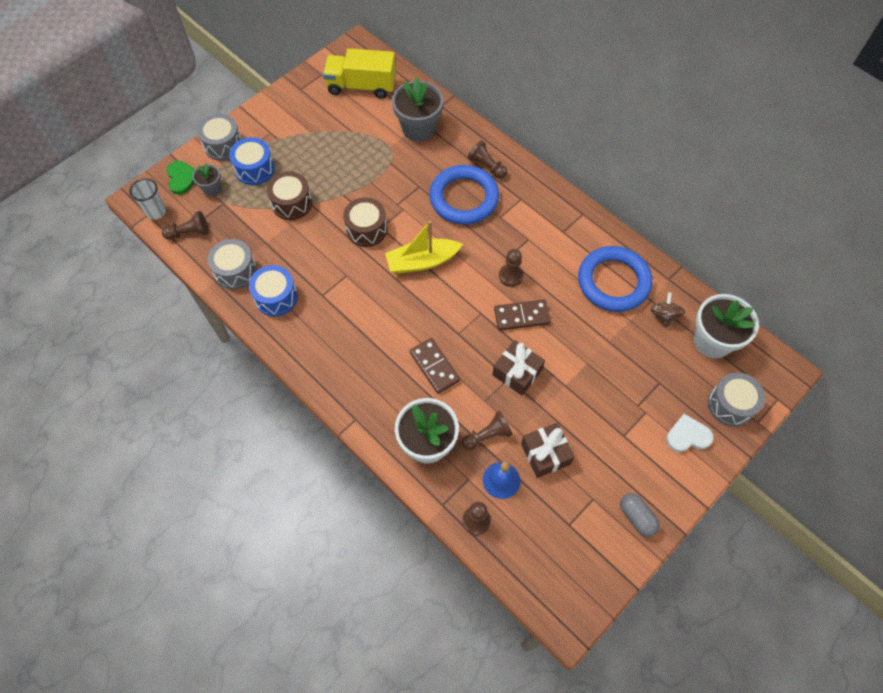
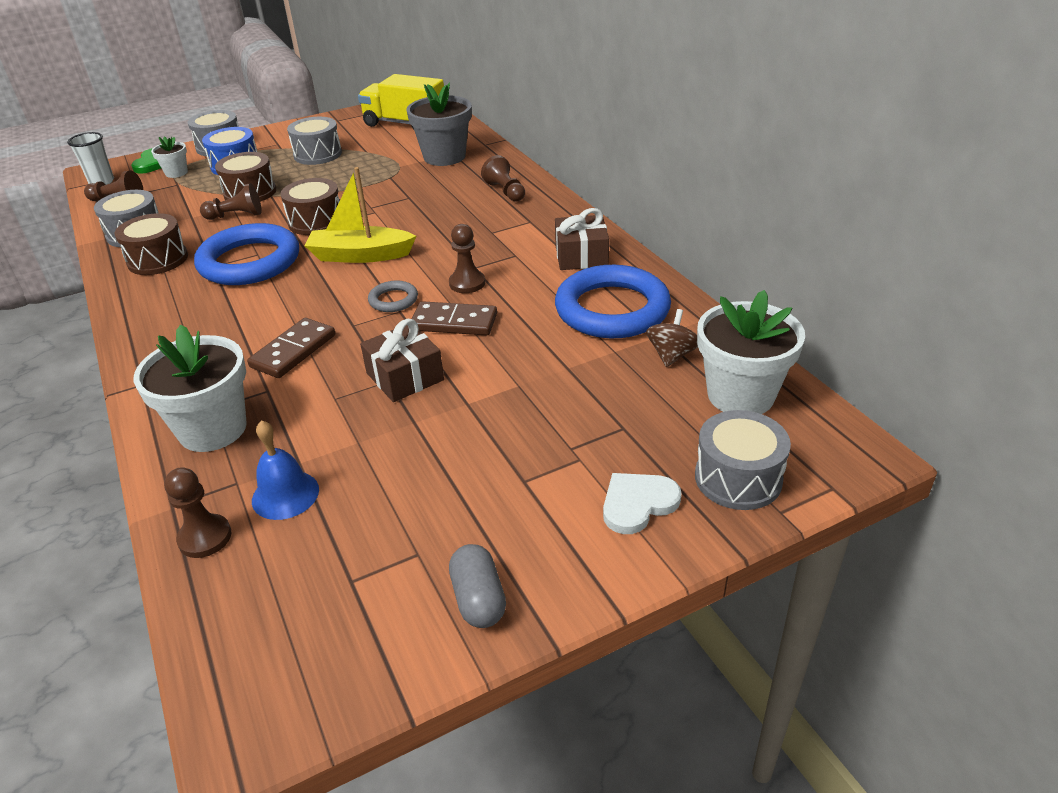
camera: 20 degrees right, 25 degrees down
grey flower pot [193,163,221,196] -> white flower pot [151,136,188,178]
blue drum [249,265,298,316] -> brown drum [115,213,188,275]
brown domino [410,338,460,394] -> brown domino turned 45 degrees clockwise [247,318,335,378]
blue ring [429,165,499,225] -> blue ring moved to [194,223,299,285]
brown pawn [462,411,513,450] -> brown pawn moved to [200,183,262,220]
brown gift [521,423,574,478] -> brown gift moved to [555,208,609,270]
white heart [666,414,714,452] -> white heart turned 45 degrees counterclockwise [603,473,682,534]
none -> grey drum [287,117,342,165]
none -> grey ring [368,281,418,312]

